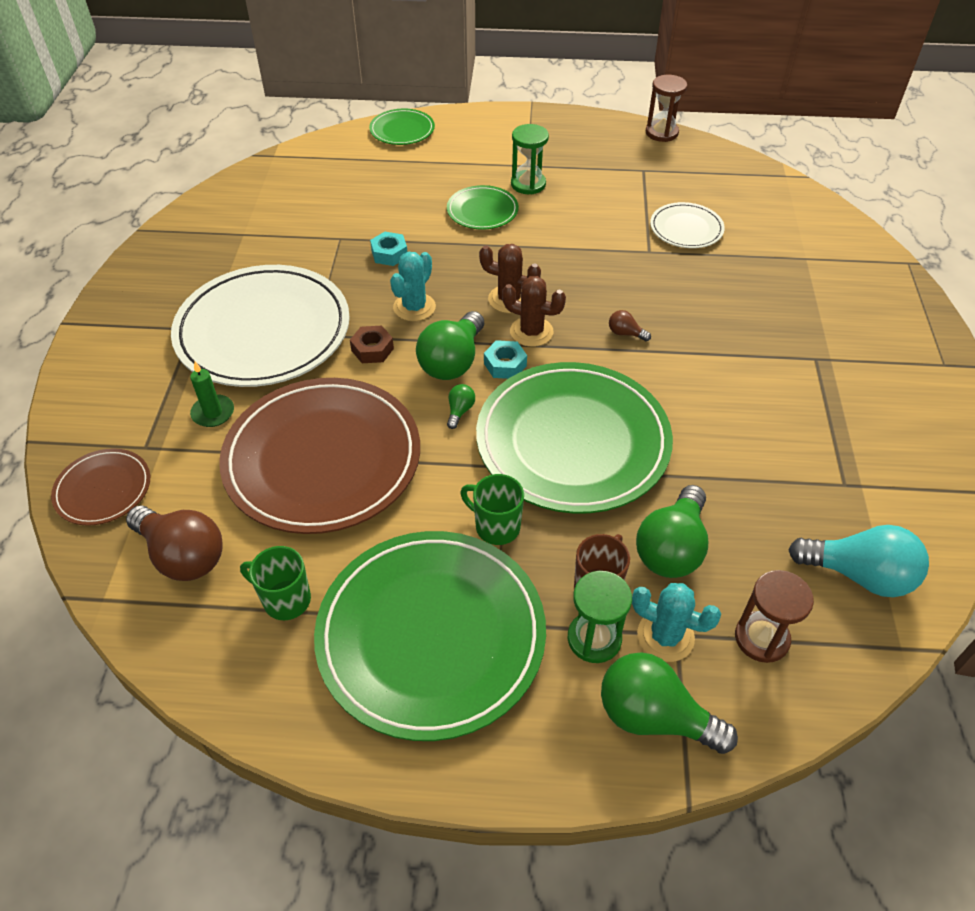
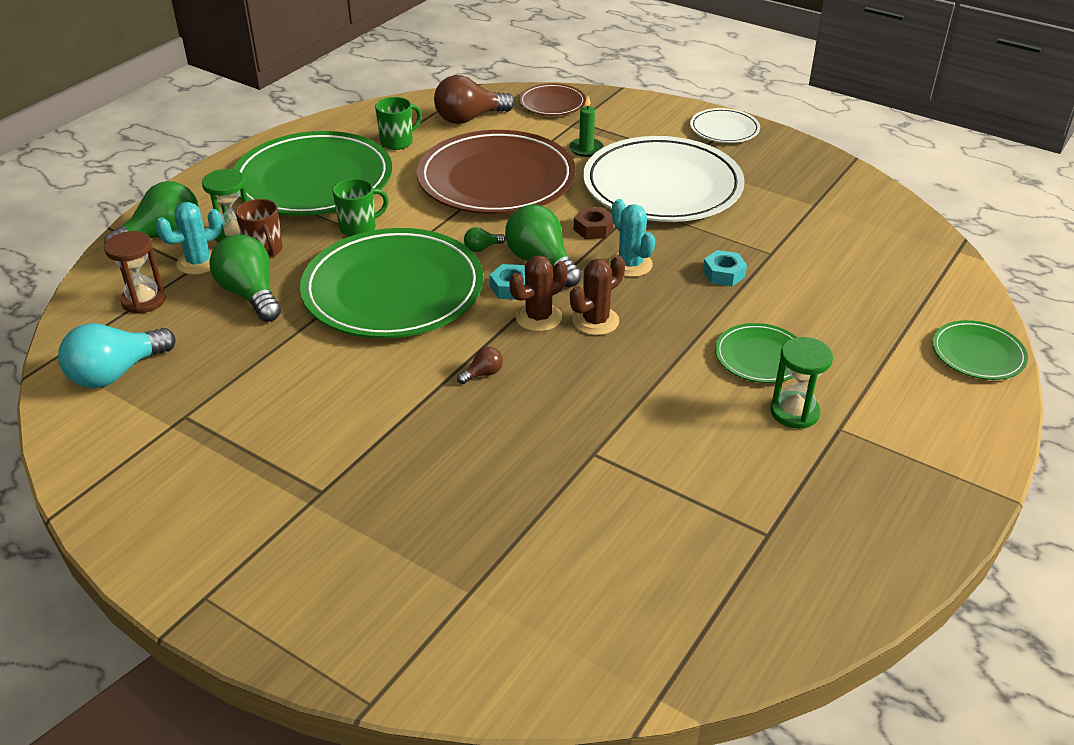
camera: 120 degrees right, 10 degrees down
green light bulb [447,384,475,429] -> green light bulb turned 105 degrees clockwise [464,227,506,252]
brown hourglass [646,75,687,142] -> none
white plate [650,202,725,248] -> white plate moved to [690,108,760,143]

